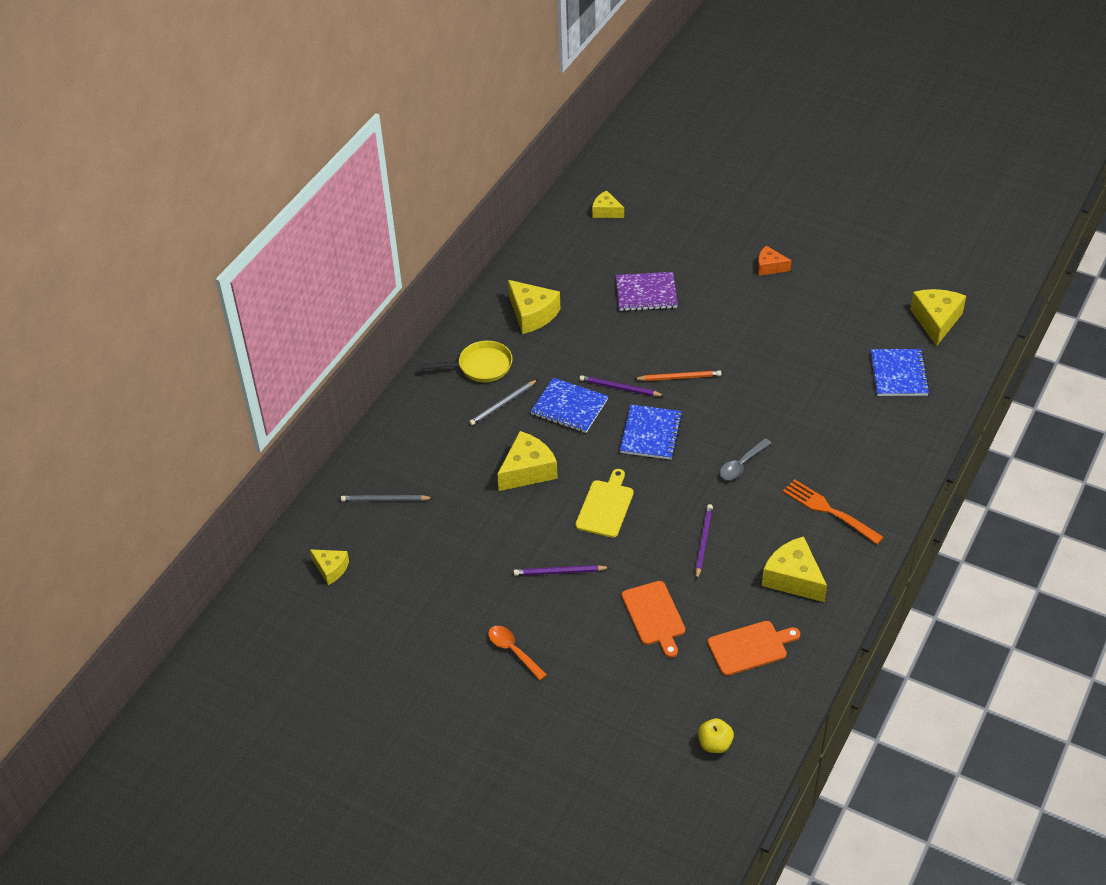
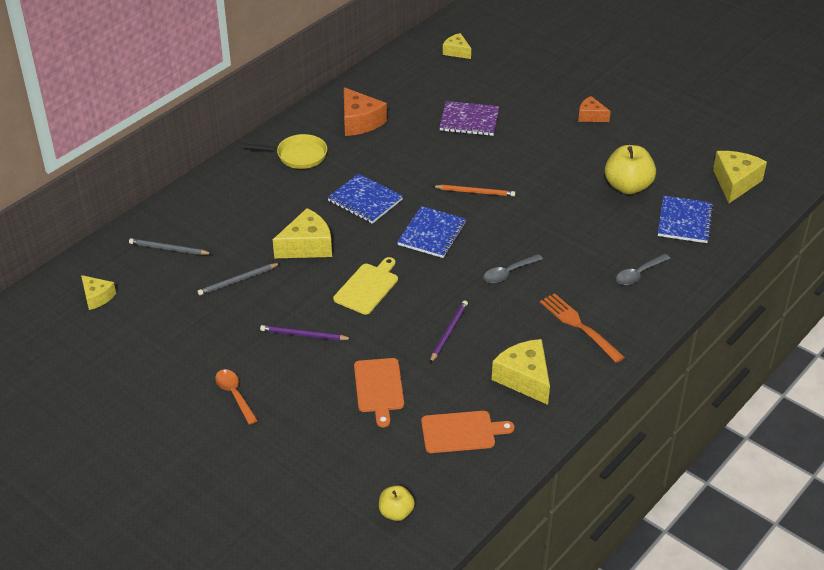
camera: 10 degrees right, 5 degrees down
grey pencil [469,379,538,425] -> grey pencil moved to [198,263,280,295]
yellow cheese [508,280,560,334] -> orange cheese [344,87,387,136]
purple pencil [579,375,665,396] -> none
none -> yellow apple [605,145,656,194]
none -> grey spoon [616,254,670,285]

